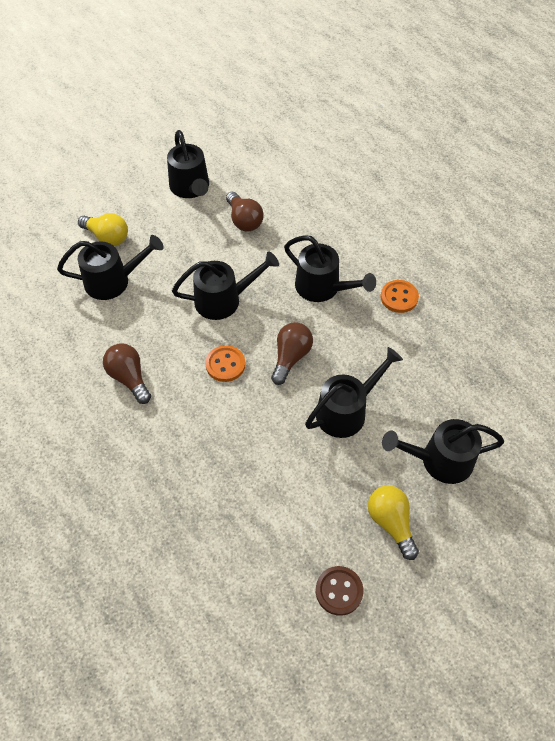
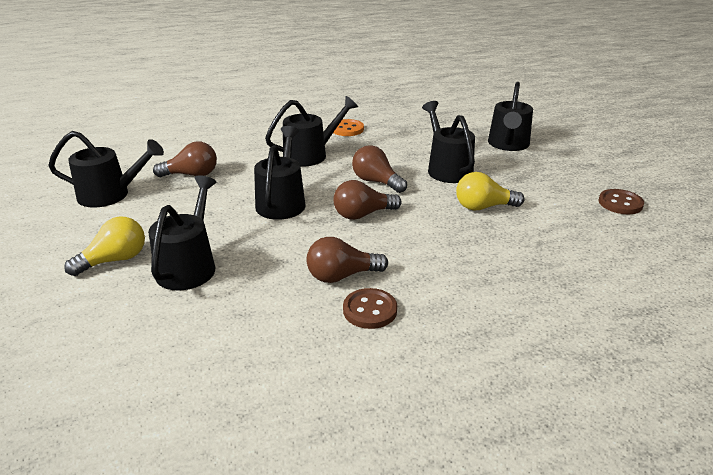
camera: 70 degrees left, 25 degrees down
orange button [205,345,246,382] -> brown light bulb [334,180,401,220]
yellow light bulb [368,485,419,560] -> yellow light bulb moved to [456,172,525,211]
none -> brown button [343,288,397,329]

